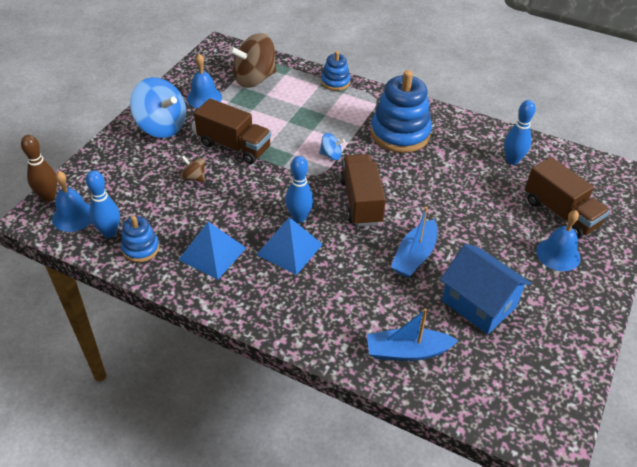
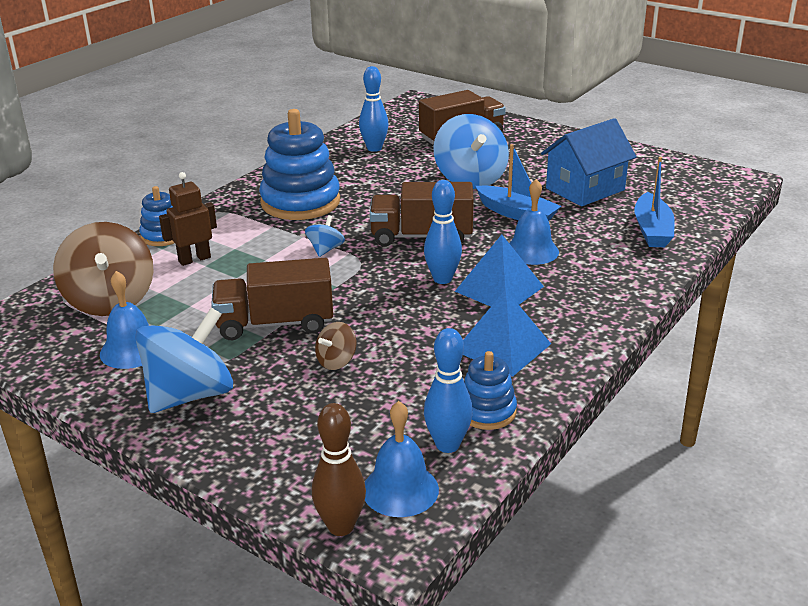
camera: 80 degrees left, 15 degrees down
brown truck [194,98,271,164] -> brown truck turned 135 degrees counterclockwise [211,258,333,340]
blue bell [536,210,581,271] -> blue bell moved to [509,179,559,265]
none -> brown robot [159,172,217,266]
none -> blue spinning top [433,114,509,189]

